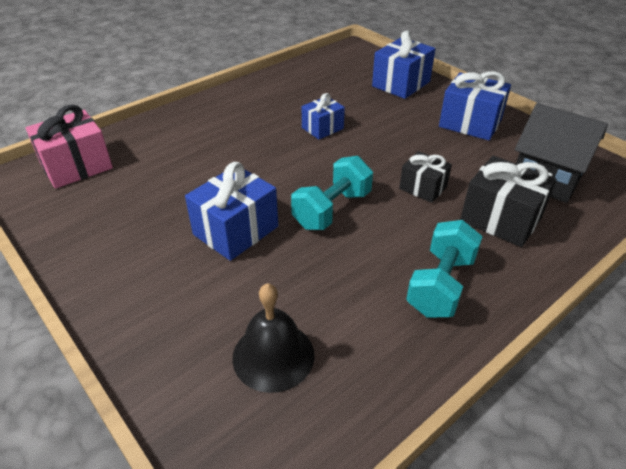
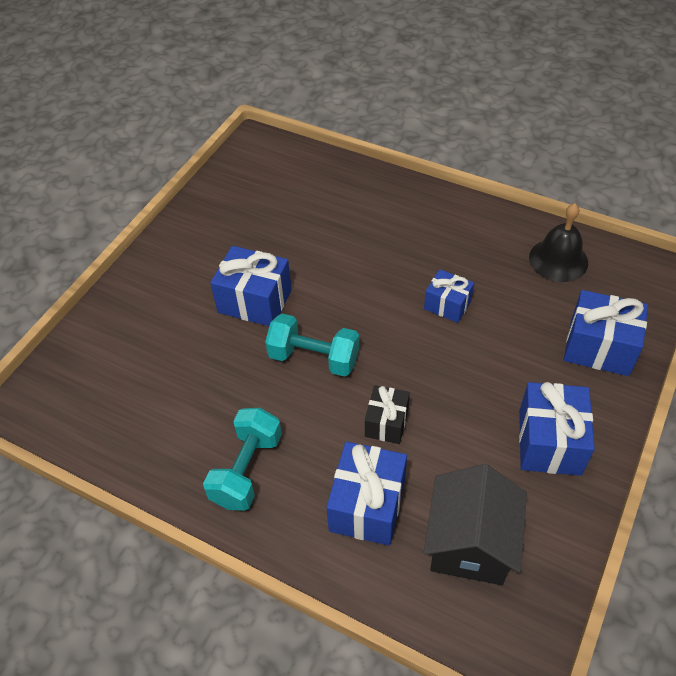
camera: 70 degrees right, 10 degrees up
pink gift [25,105,113,189] -> none
black bell [232,283,315,393] -> black bell moved to [529,203,588,282]
turquoise dumbbell [406,220,483,317] -> turquoise dumbbell turned 75 degrees counterclockwise [203,408,282,511]
black gift [460,156,556,247] -> blue gift [327,442,407,546]

